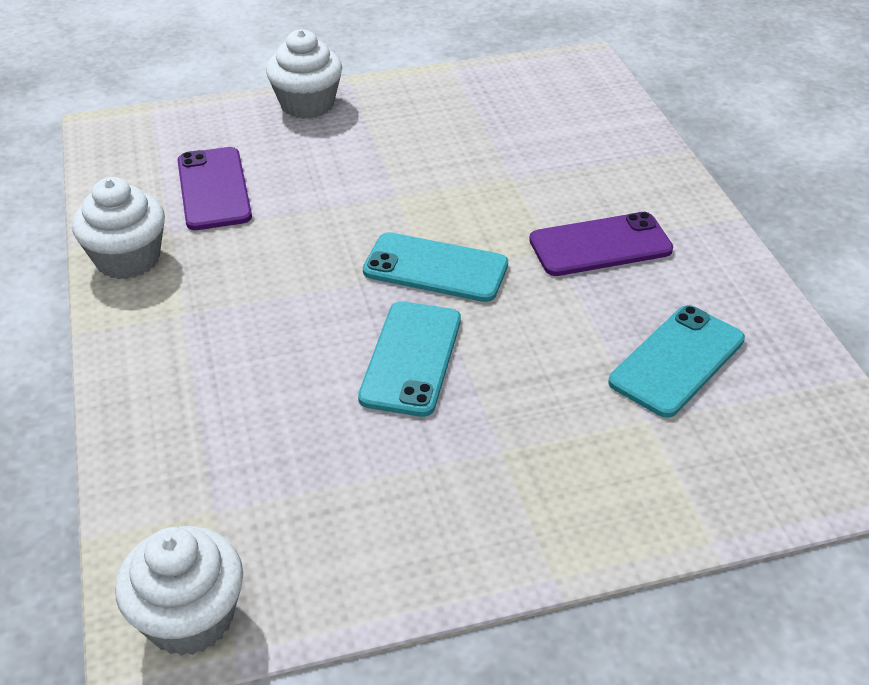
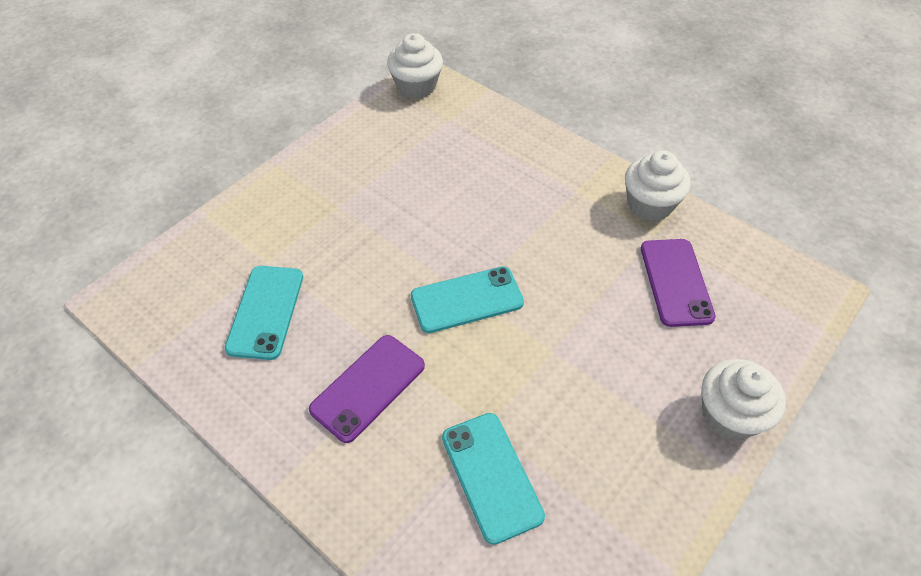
camera: 145 degrees right, 10 degrees up
purple phone [177,147,252,230] -> purple phone turned 45 degrees clockwise [641,239,716,327]
turquoise phone [358,301,461,417] -> turquoise phone moved to [442,413,545,545]

